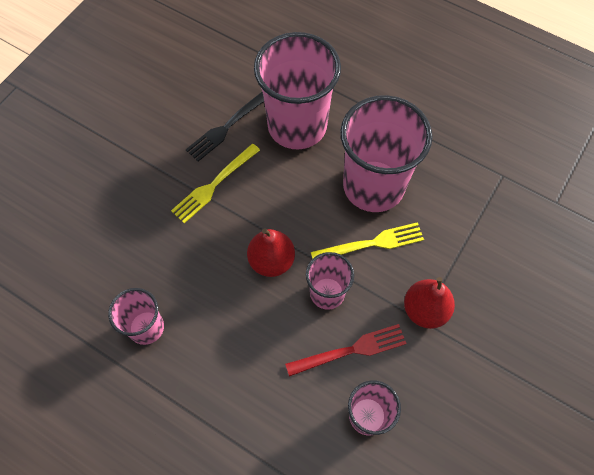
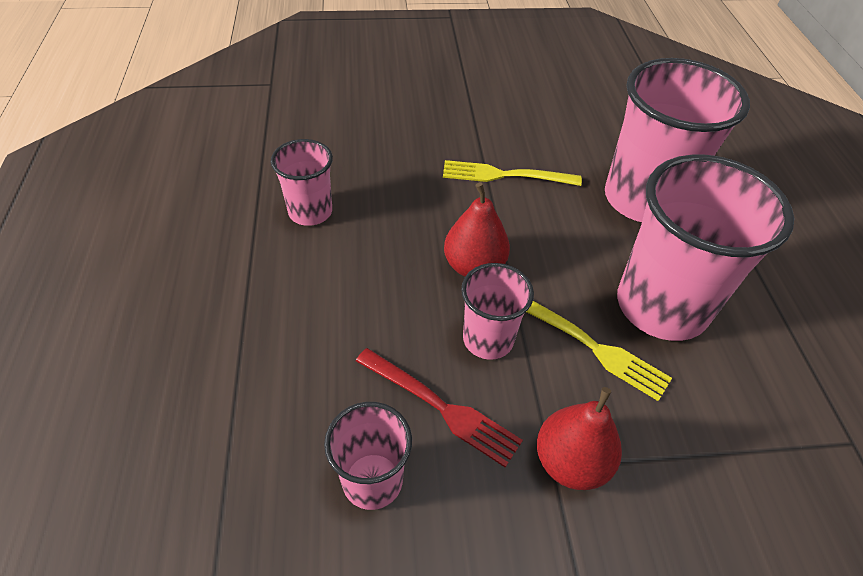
camera: 50 degrees right, 15 degrees down
black fork [186,92,264,161] -> none

